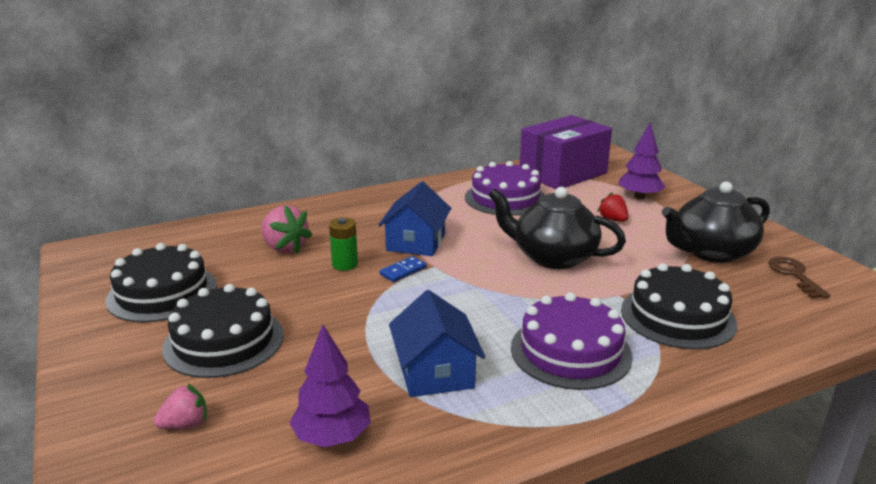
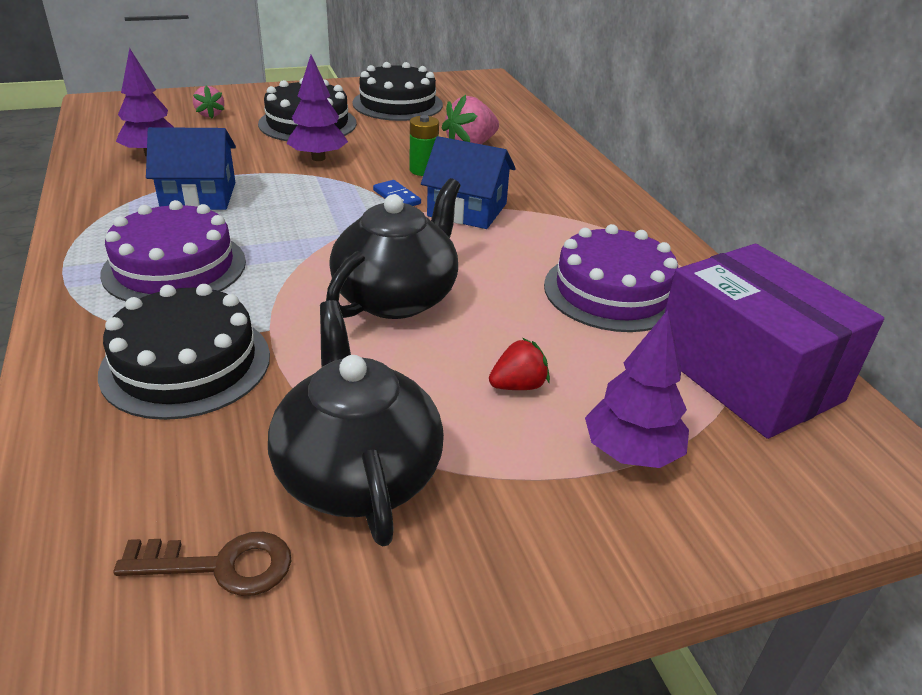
camera: 95 degrees right, 10 degrees up
none -> purple tree [286,55,348,161]

